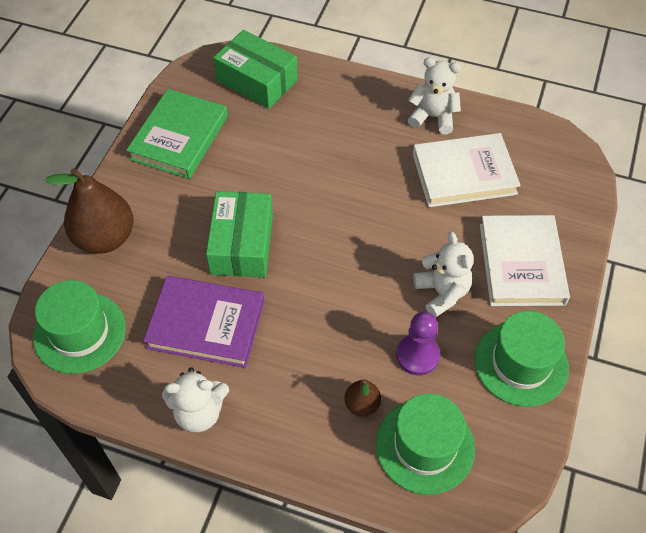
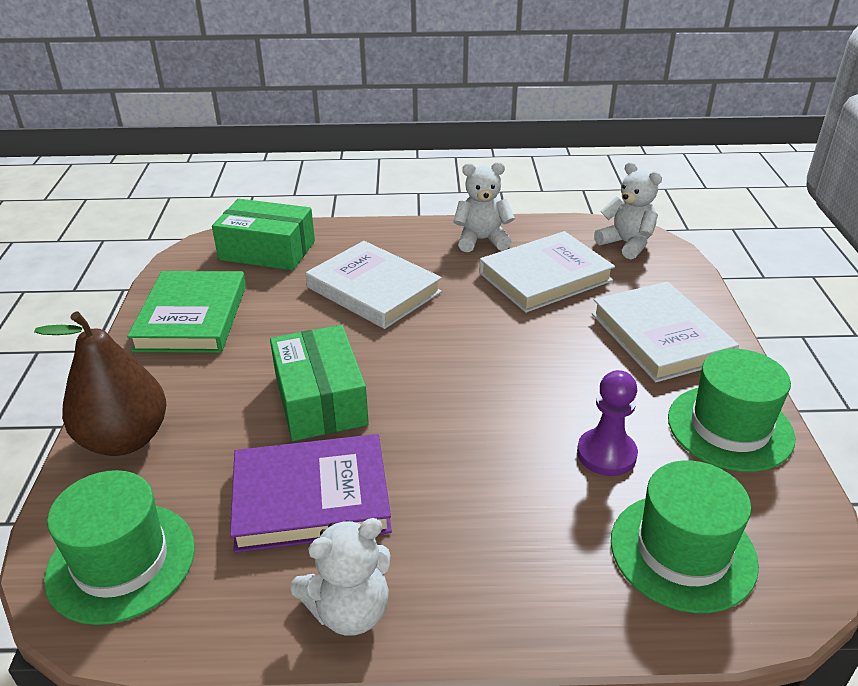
camera: 20 degrees left, 20 degrees down
brown pear [344,380,381,417] -> none
white teddy bear [414,232,473,318] -> white teddy bear moved to [594,162,662,259]
none -> white book [306,241,442,329]

